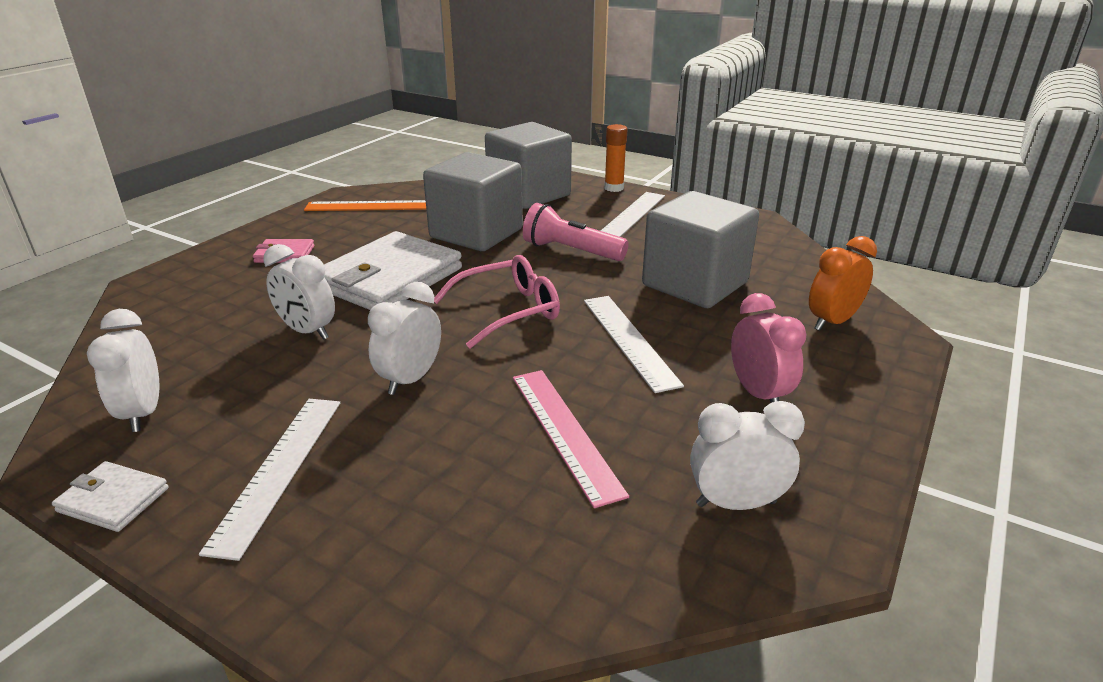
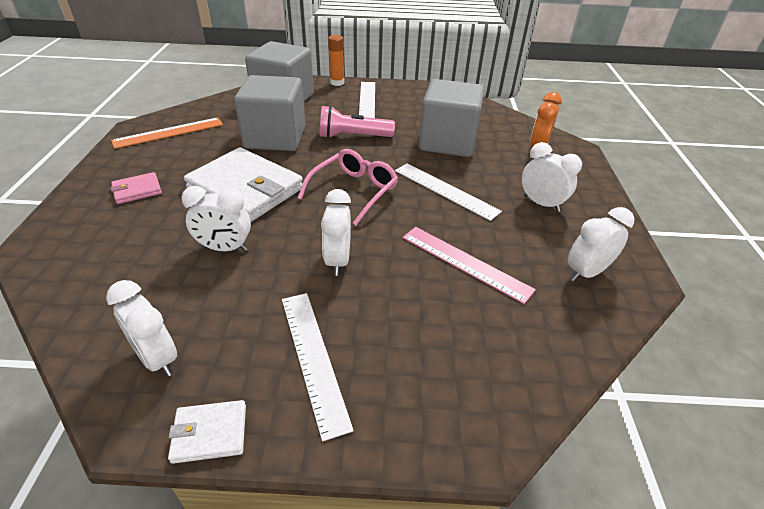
camera: 30 degrees left, 10 degrees up
white wallet [324,231,462,310] -> white wallet turned 60 degrees counterclockwise [184,147,303,222]
pink clock [731,293,807,403] -> white clock [522,142,582,212]

